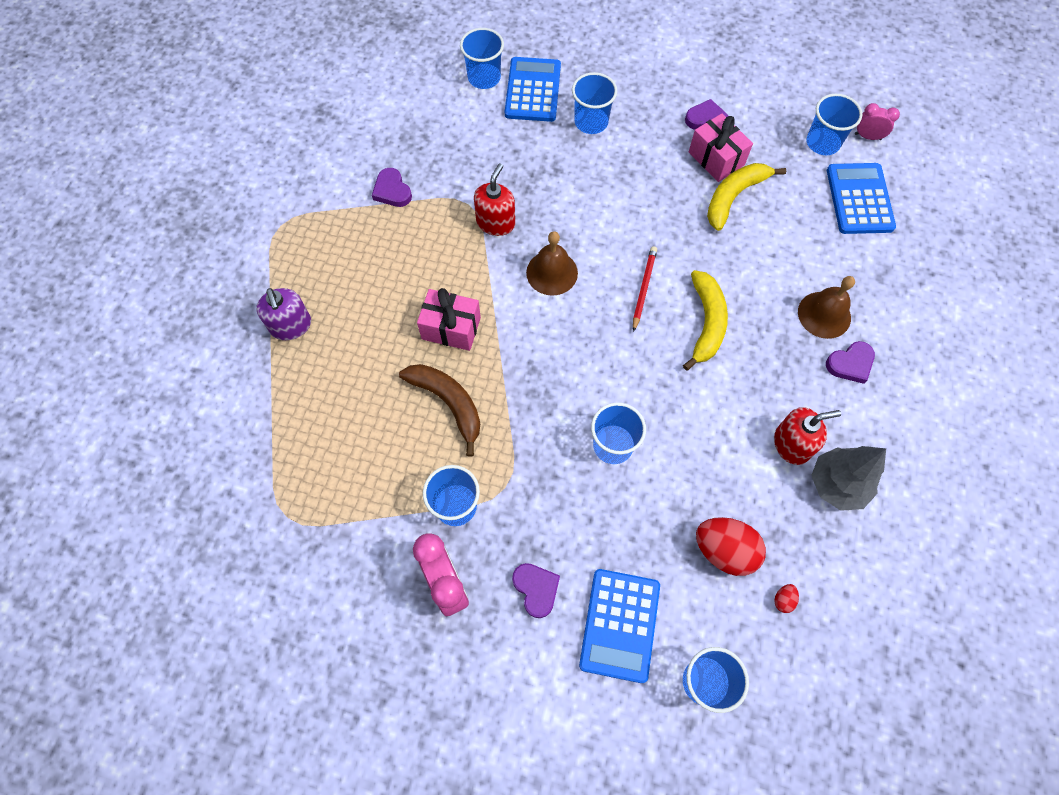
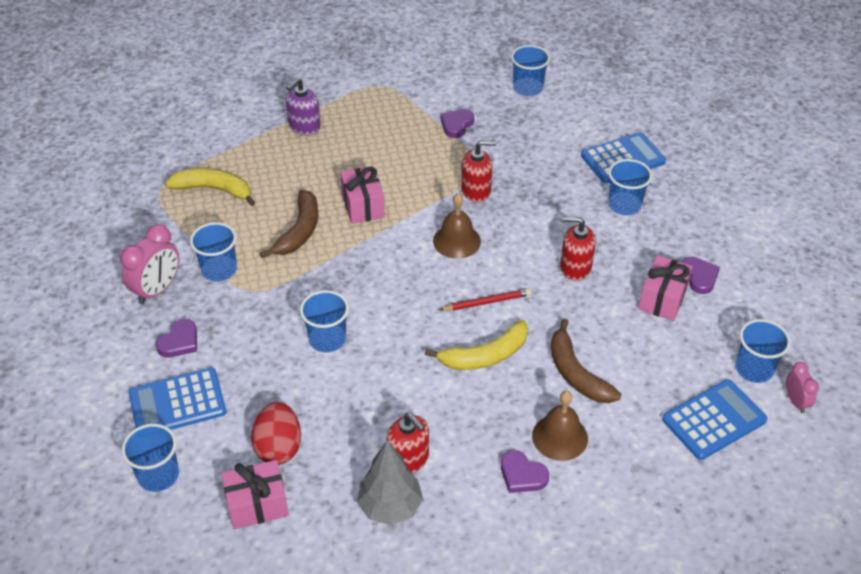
camera: 60 degrees right, 20 degrees down
blue cup [460,28,504,89] -> blue cup moved to [511,45,550,96]
yellow banana [707,163,786,231] -> yellow banana moved to [165,169,256,206]
red egg [774,584,799,613] -> pink gift [222,460,289,529]
none -> brown banana [551,319,621,403]
none -> red soap dispenser [560,216,596,281]

